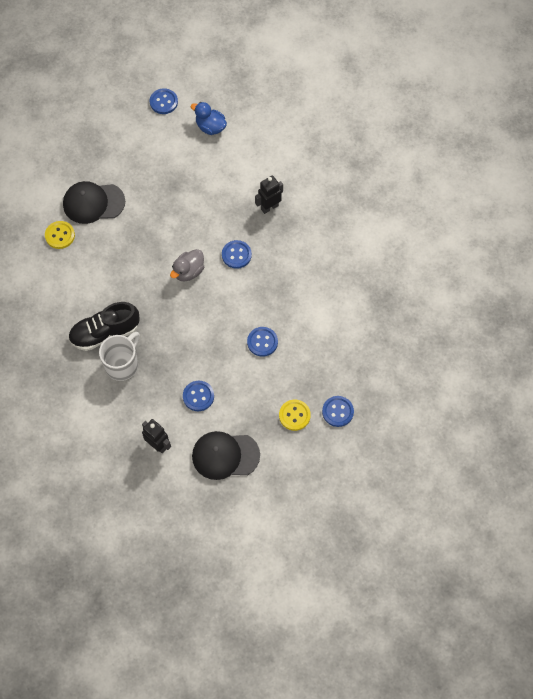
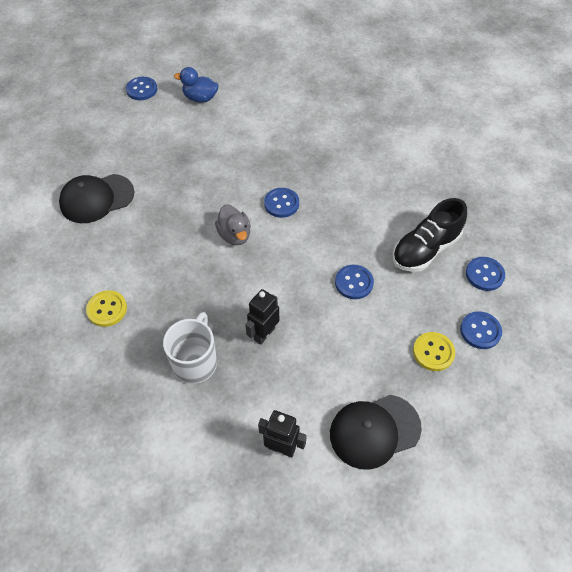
camera: 20 degrees left, 10 degrees down
yellow button [45,221,75,249] -> yellow button moved to [86,290,127,327]
black shoe [68,302,140,351] -> black shoe moved to [393,198,467,272]
grey duck [170,249,204,281] -> grey duck turned 45 degrees counterclockwise [215,204,251,245]
blue button [183,381,214,411] -> blue button moved to [466,257,505,291]
black robot [255,176,283,214] -> black robot moved to [245,289,279,345]

